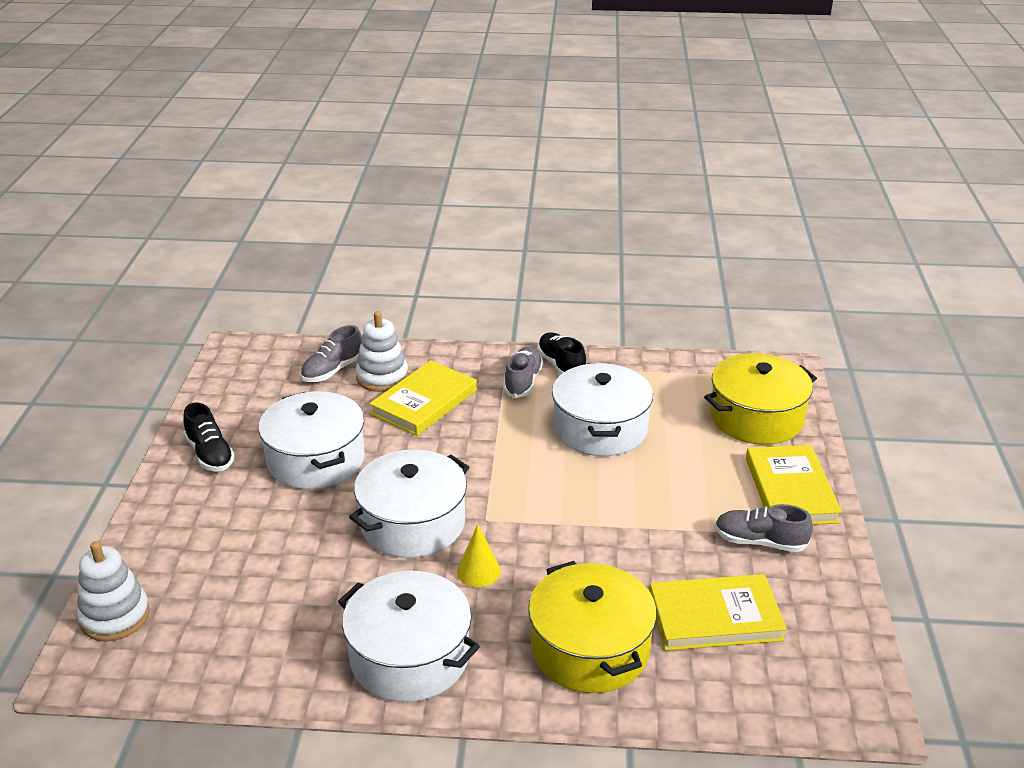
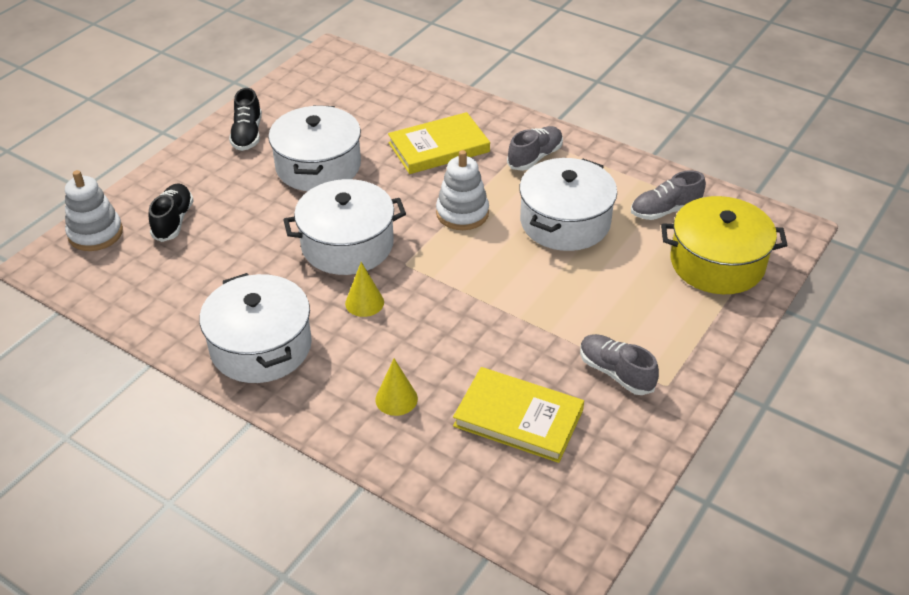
camera: 30 degrees right, 10 degrees up
grey shoe [301,325,362,382] -> grey shoe moved to [631,170,706,220]
white stacking toy [356,311,408,392] -> white stacking toy moved to [436,150,489,230]
yellow pot [528,561,657,693] -> yellow cone [376,359,418,416]
black shoe [537,332,586,375] -> black shoe moved to [149,183,194,242]
yellow book [746,445,842,525] -> none

